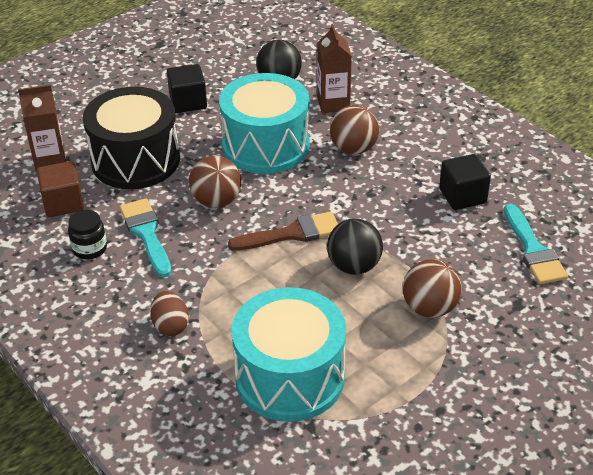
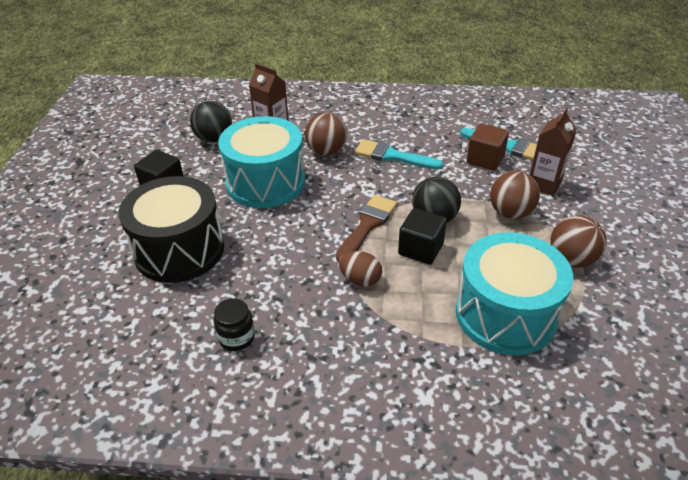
camera: 45 degrees left, 0 degrees up
brown carton [18,85,66,172] -> brown carton moved to [530,108,577,196]
brown cube [37,161,84,217] -> brown cube moved to [466,124,509,171]
turquoise brush [119,198,171,277] -> turquoise brush moved to [355,139,443,170]
brown egg [150,291,189,336] -> brown egg moved to [339,251,382,287]
brown ball [189,156,241,208] -> brown ball moved to [550,215,606,268]
black cube [439,154,491,210] -> black cube moved to [398,208,447,265]

